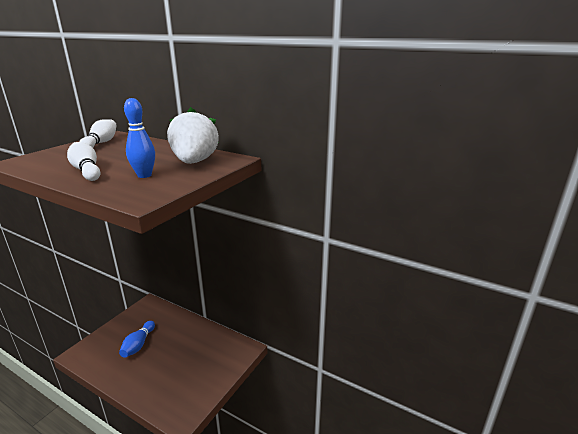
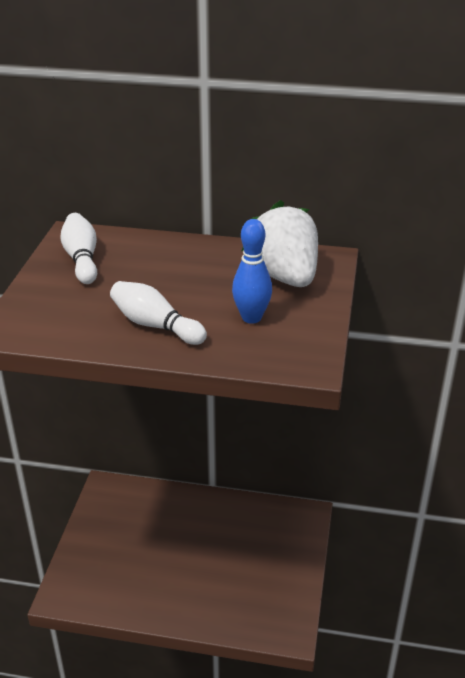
camera: 20 degrees left, 10 degrees up
blue bowling pin [119,321,155,358] -> none

